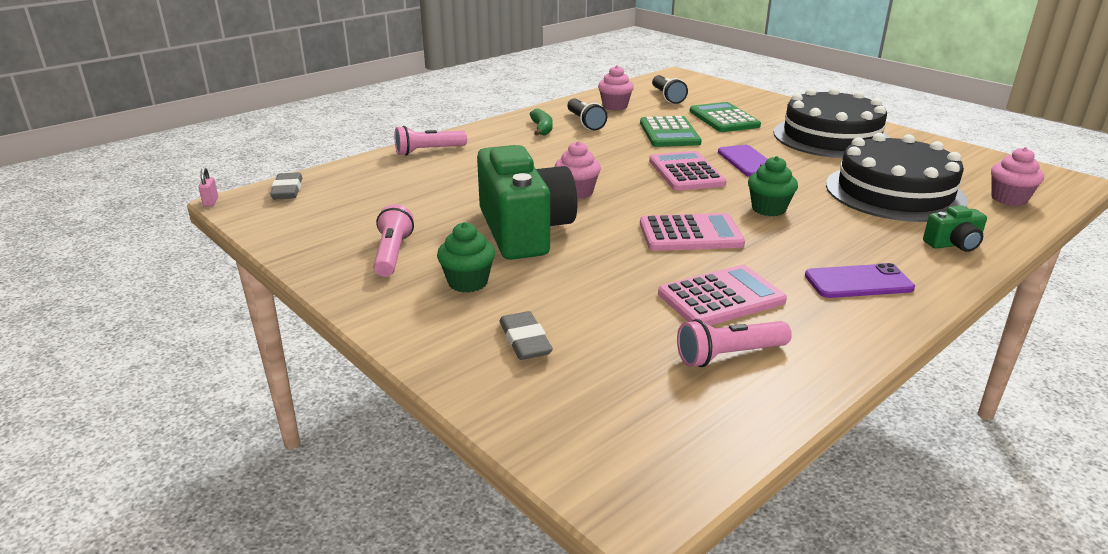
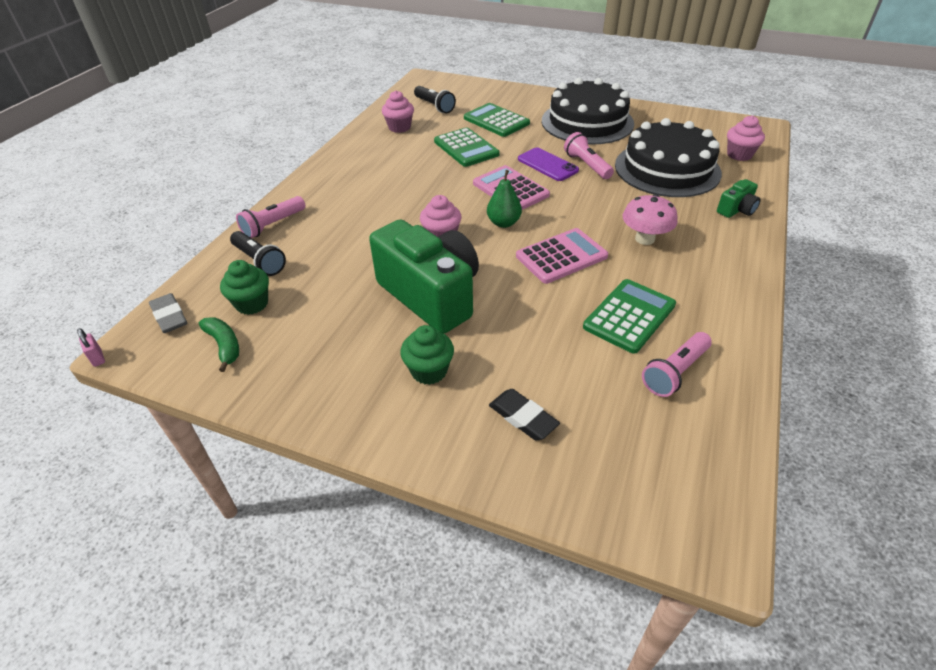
camera: 25 degrees left, 15 degrees up
pink flashlight [373,204,414,277] -> pink flashlight moved to [564,132,614,179]
grey eraser [499,311,553,360] -> black eraser [489,389,560,440]
green banana [530,109,553,135] -> green banana moved to [199,317,239,372]
black flashlight [567,98,607,130] -> black flashlight moved to [230,231,286,276]
pink calculator [658,265,787,325] -> green calculator [583,279,676,354]
green cupcake [748,156,798,216] -> green cupcake moved to [220,260,269,315]
purple phone [805,263,915,298] -> none
none -> green pear [487,170,522,228]
none -> pink mushroom [623,194,678,245]

